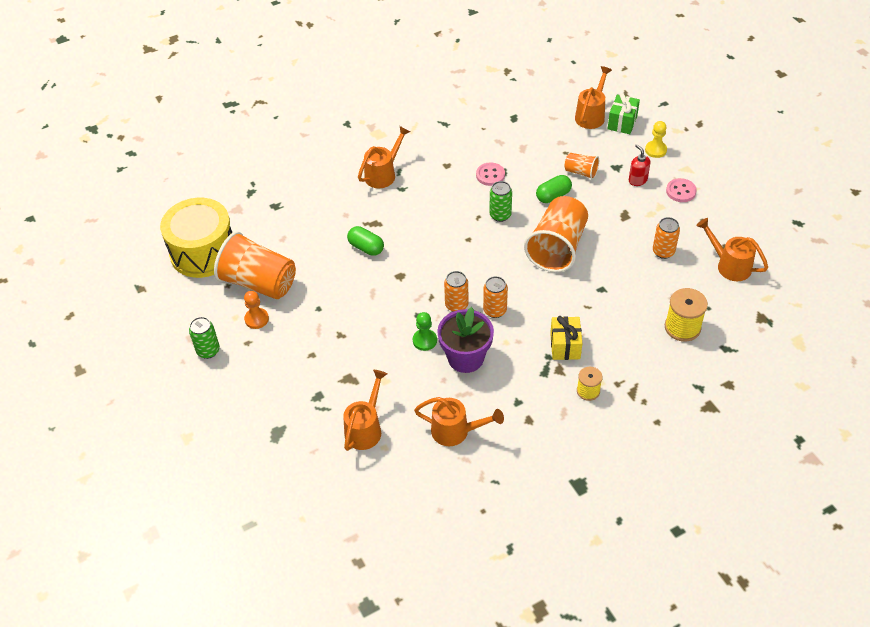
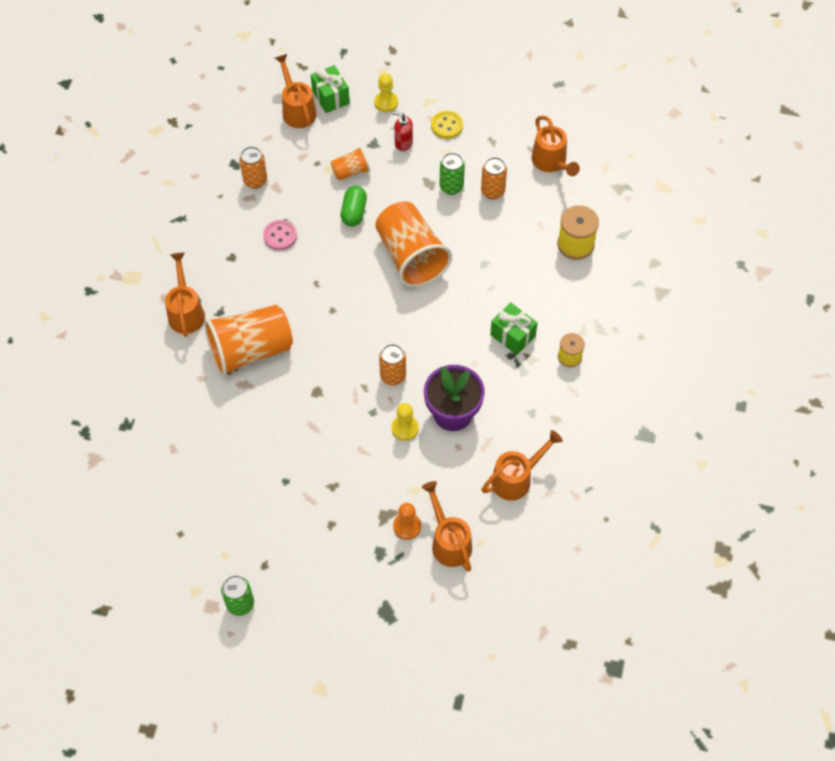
camera: 50 degrees left, 10 degrees up
yellow drum [160,198,233,278] -> none
orange cup [214,231,296,299] -> orange cup moved to [204,305,293,377]
orange pawn [244,291,269,329] -> orange pawn moved to [393,503,421,540]
green capsule [347,226,384,256] -> none
green pawn [413,312,437,351] -> yellow pawn [392,403,419,441]
orange can [483,276,508,318] -> orange can moved to [239,146,267,189]
green can [489,181,512,222] -> green can moved to [440,153,465,195]
yellow gift [550,316,582,360] -> green gift [490,302,537,355]
pink button [666,178,697,202] -> yellow button [431,111,463,139]
orange watering can [696,218,768,281] -> orange watering can turned 105 degrees counterclockwise [531,116,580,176]

